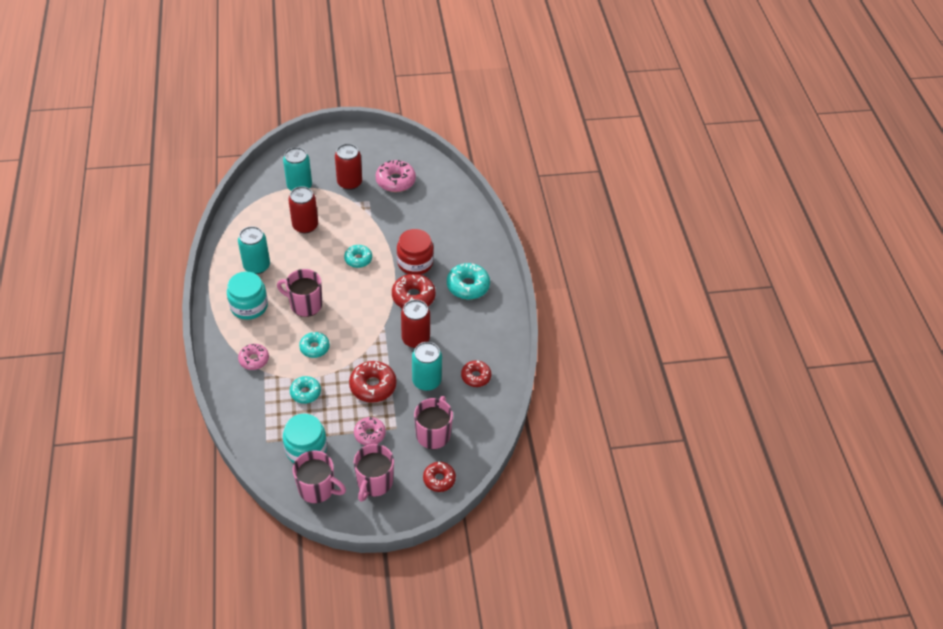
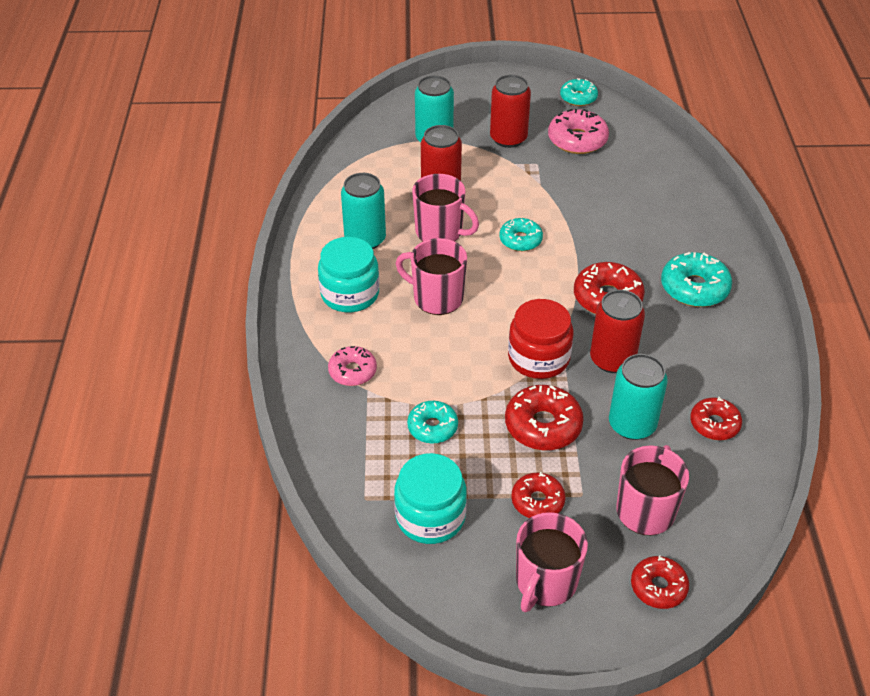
camera: 10 degrees right, 5 degrees down
pink mug [293,450,346,503] -> pink mug moved to [412,174,479,242]
turquoise donut [299,332,330,358] -> turquoise donut moved to [560,78,598,106]
pink donut [354,417,386,445] -> red donut [511,472,565,518]
red jar [397,229,434,275] -> red jar moved to [508,299,574,379]

